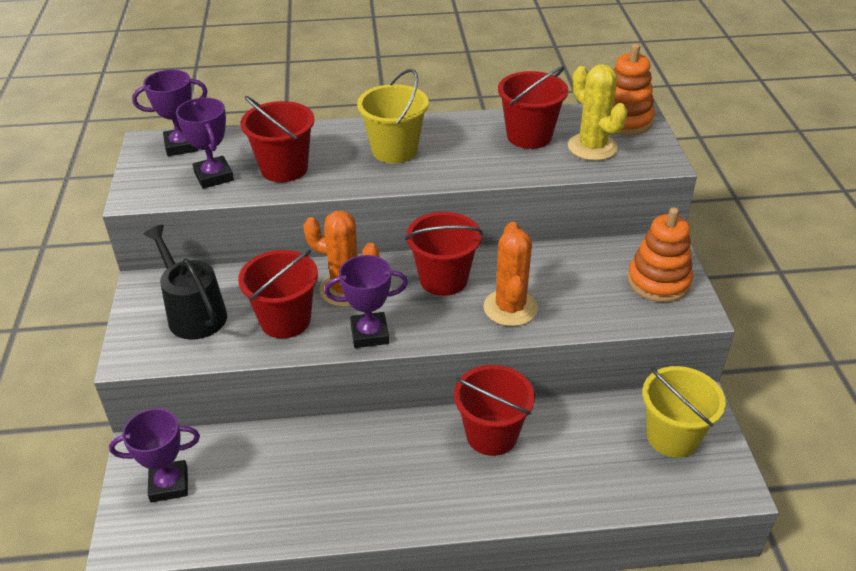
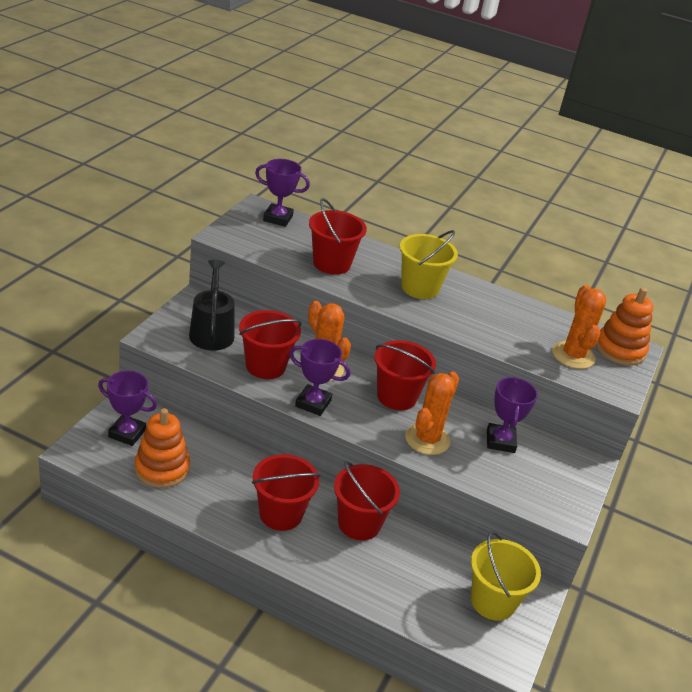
camera: 25 degrees right, 5 degrees down
purple trophy [176,97,234,189] -> purple trophy moved to [487,377,538,453]
red bucket [498,66,568,149] -> red bucket moved to [252,454,321,531]
yellow cactus [568,64,628,161] -> orange cactus [552,285,606,369]
orange stacking toy [627,207,693,302] -> orange stacking toy moved to [135,408,190,488]

